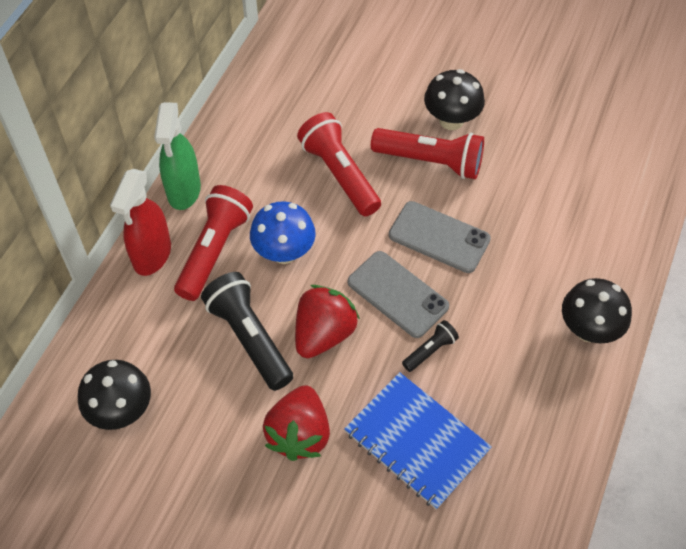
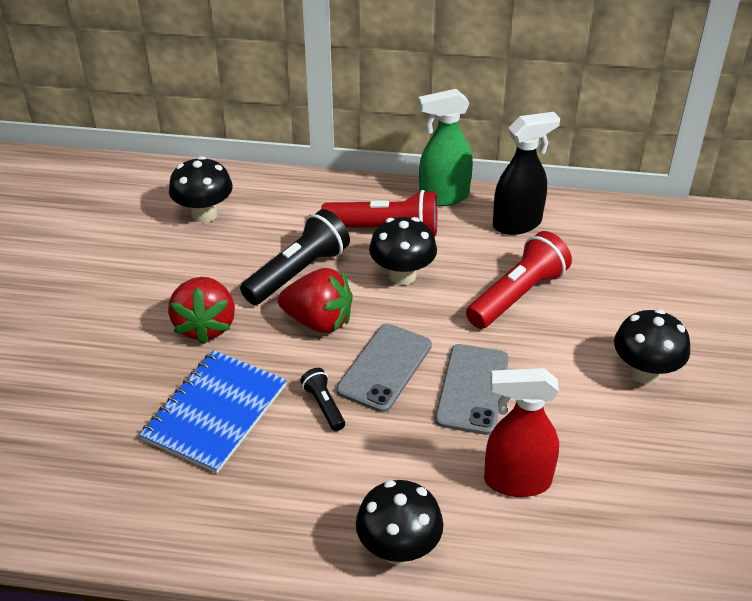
camera: 75 degrees right, 15 degrees down
red spray bottle [110,169,171,276] -> red spray bottle moved to [484,368,559,497]
blue mushroom [250,201,316,264] -> black mushroom [369,217,437,285]
red strawberry [263,385,330,461] -> red strawberry turned 90 degrees counterclockwise [168,277,235,344]
red flashlight [371,128,484,179] -> none
black flashlight [402,320,459,372] -> black flashlight turned 150 degrees counterclockwise [300,368,345,431]
none -> black spray bottle [493,112,560,235]

